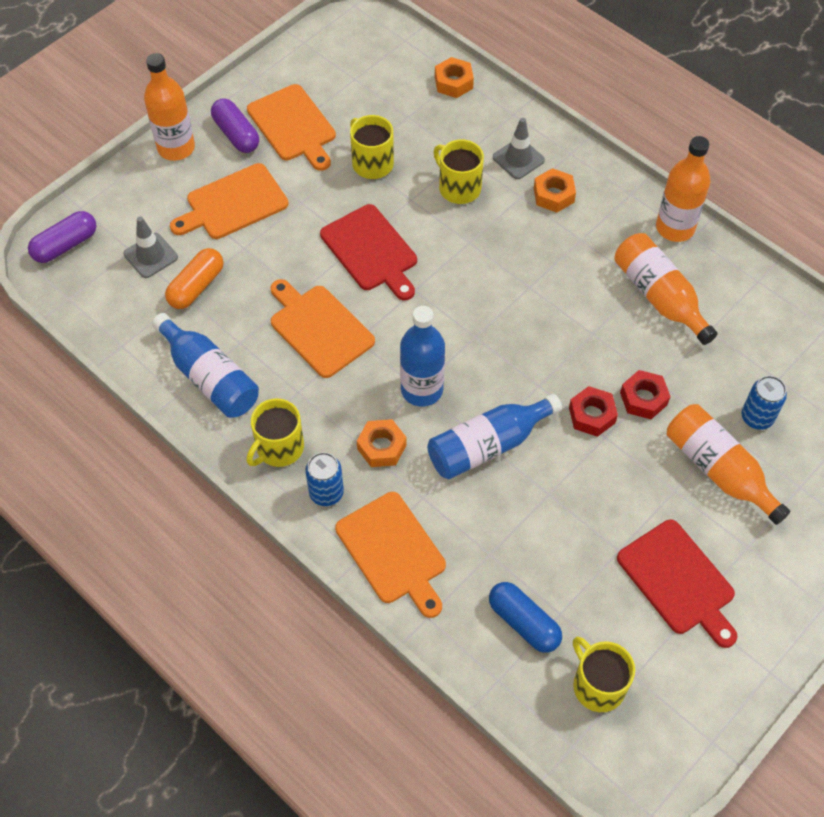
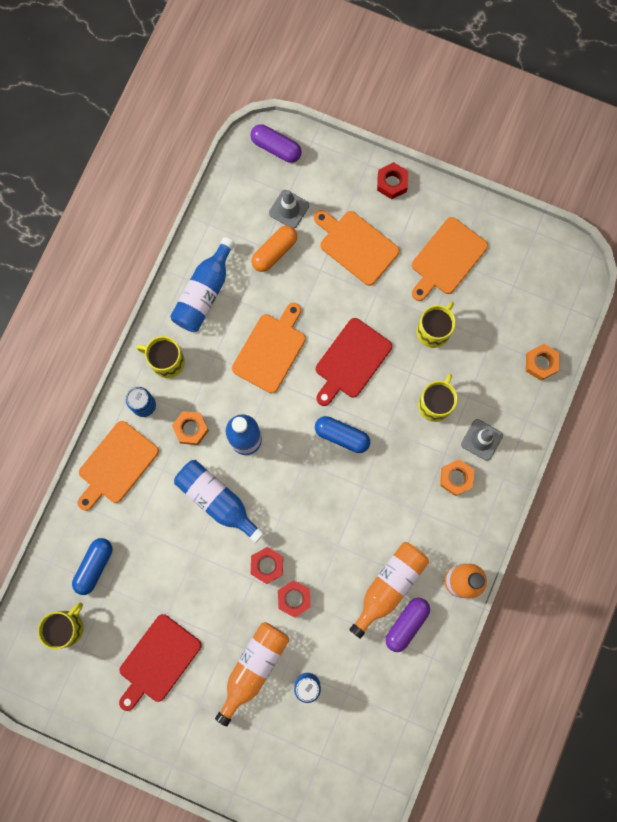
camera: 70 degrees right, 20 degrees up
orange bottle [144,53,195,161] -> red nut [377,162,408,199]
orange capsule [165,248,223,309] -> orange capsule turned 60 degrees counterclockwise [251,226,297,272]
purple capsule [211,98,259,153] -> purple capsule moved to [386,598,430,652]
none -> blue capsule [315,416,370,453]

